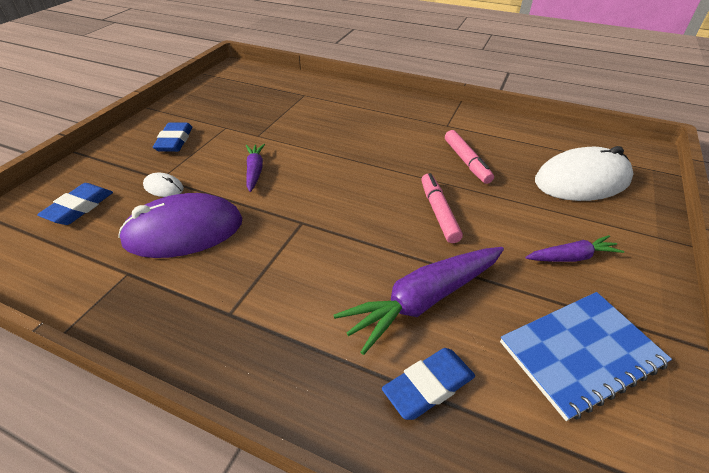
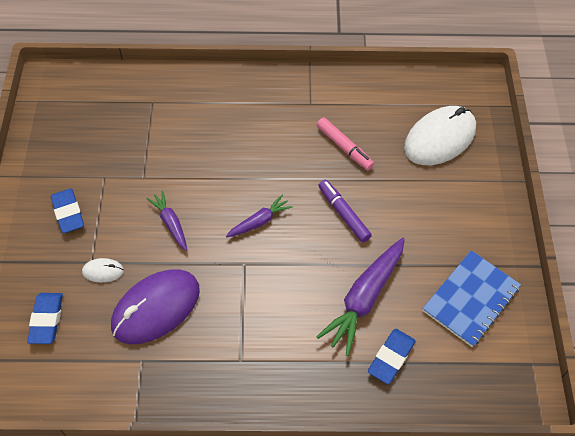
camera: 25 degrees left, 15 degrees up
pink marker [421,173,463,243] -> purple marker [318,180,372,242]
purple carrot [525,235,624,262] -> purple carrot moved to [226,195,293,238]

